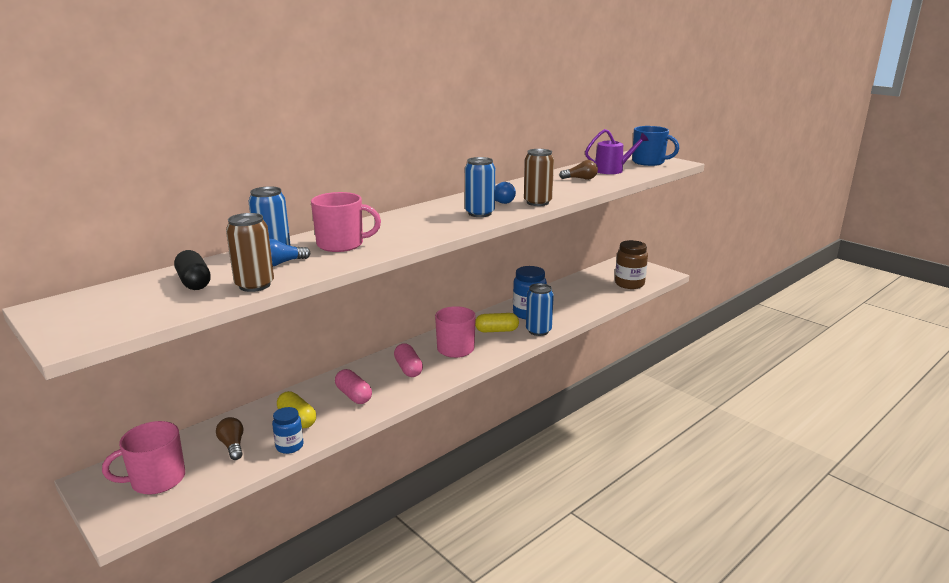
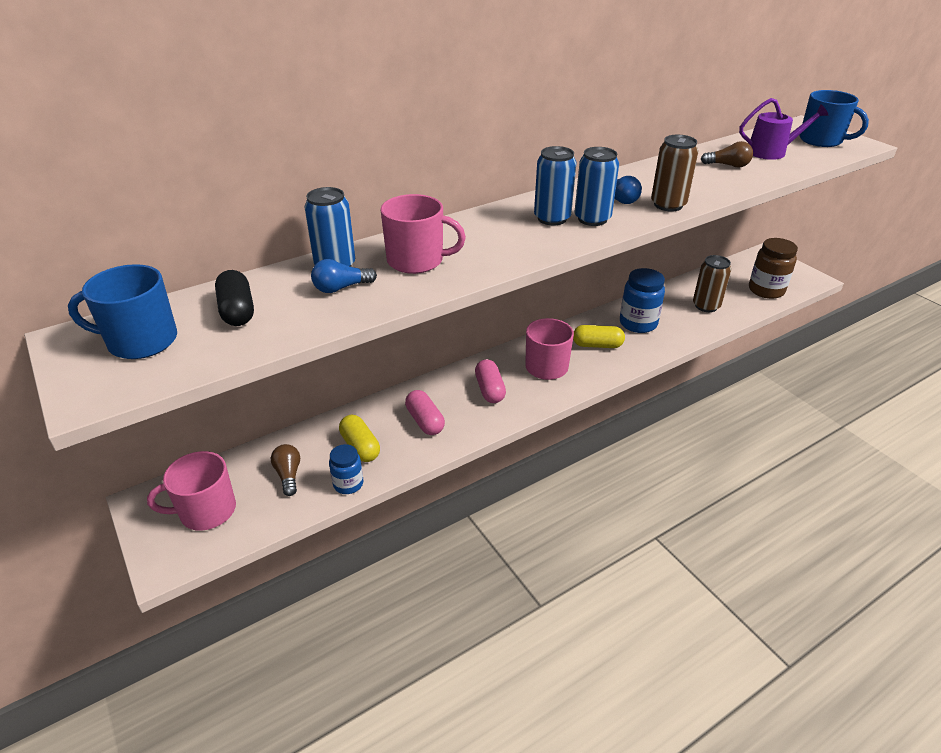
camera: 10 degrees right, 15 degrees up
brown can [226,213,274,292] -> brown can moved to [693,255,731,312]
blue can [526,283,554,336] -> blue can moved to [534,146,577,226]
none -> blue mug [68,264,177,359]

